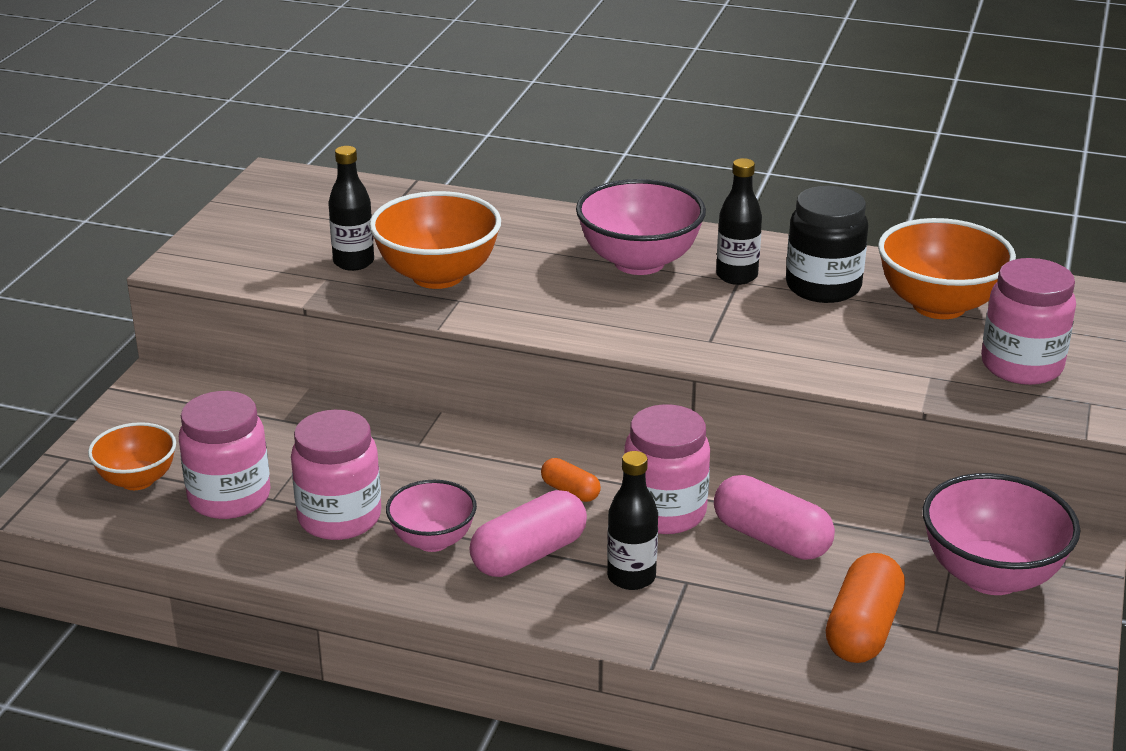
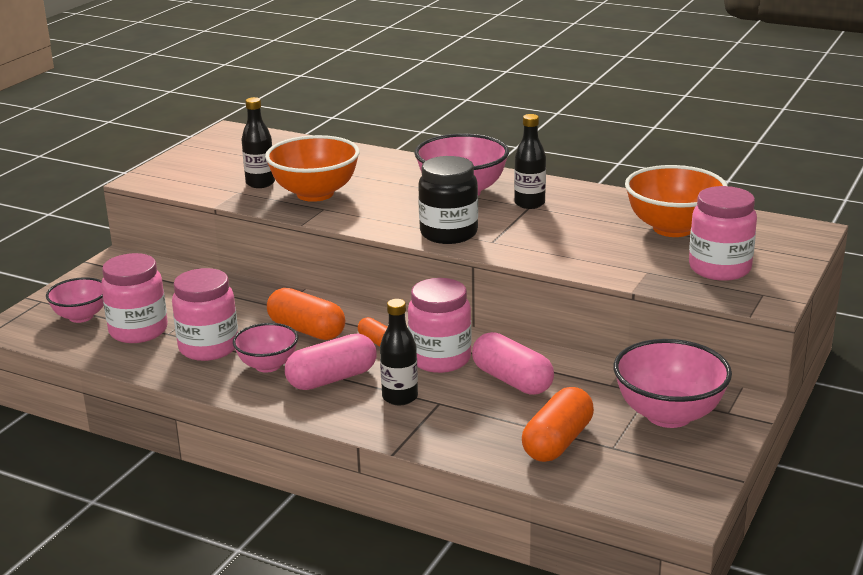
camera: 10 degrees right, 5 degrees down
orange bowl [88,422,176,490] -> pink bowl [46,277,104,323]
black jar [786,186,868,303] -> black jar moved to [418,156,478,244]
none -> orange capsule [267,288,345,340]

